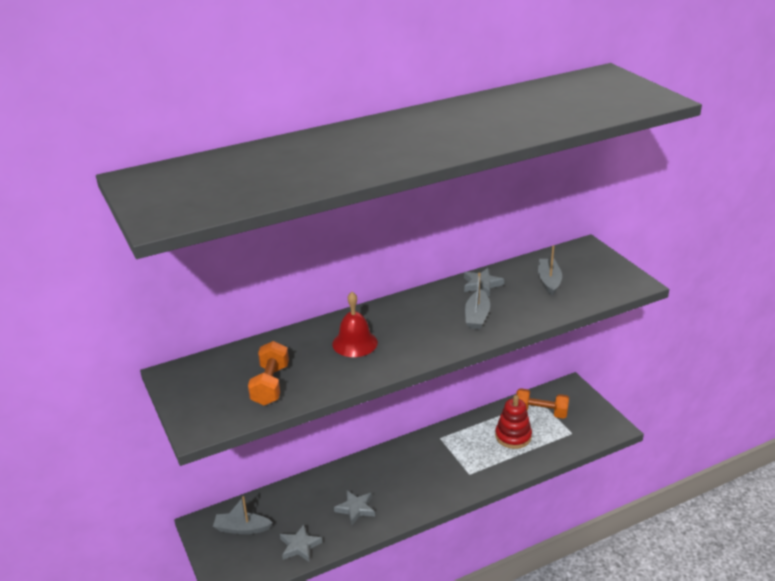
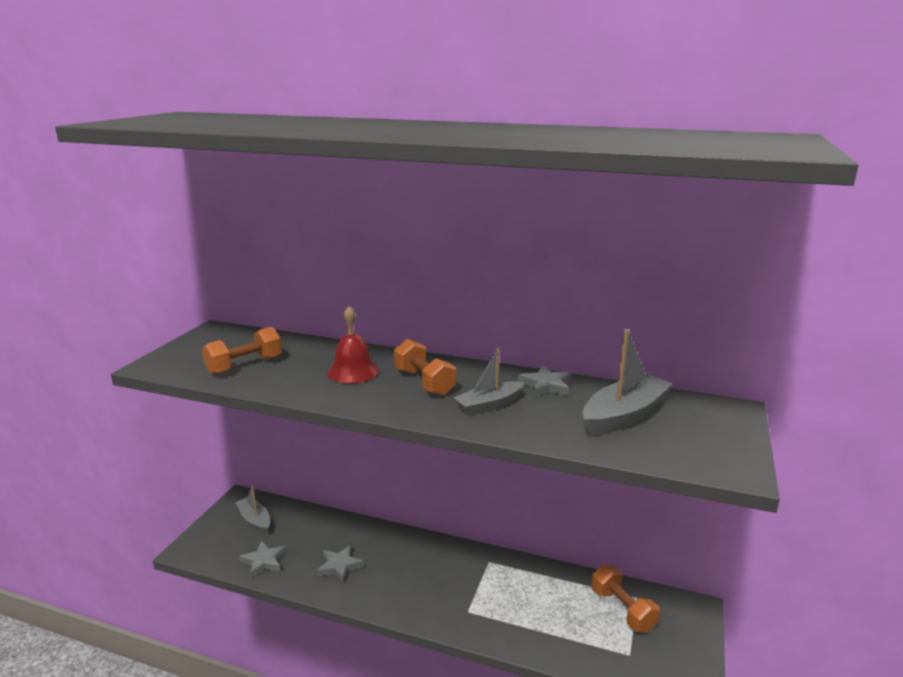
camera: 45 degrees right, 10 degrees down
red stacking toy [495,395,532,449] -> none
grey boat [538,245,562,296] -> grey boat [583,329,673,436], size x1.54
none -> orange dumbbell [394,339,456,396]

